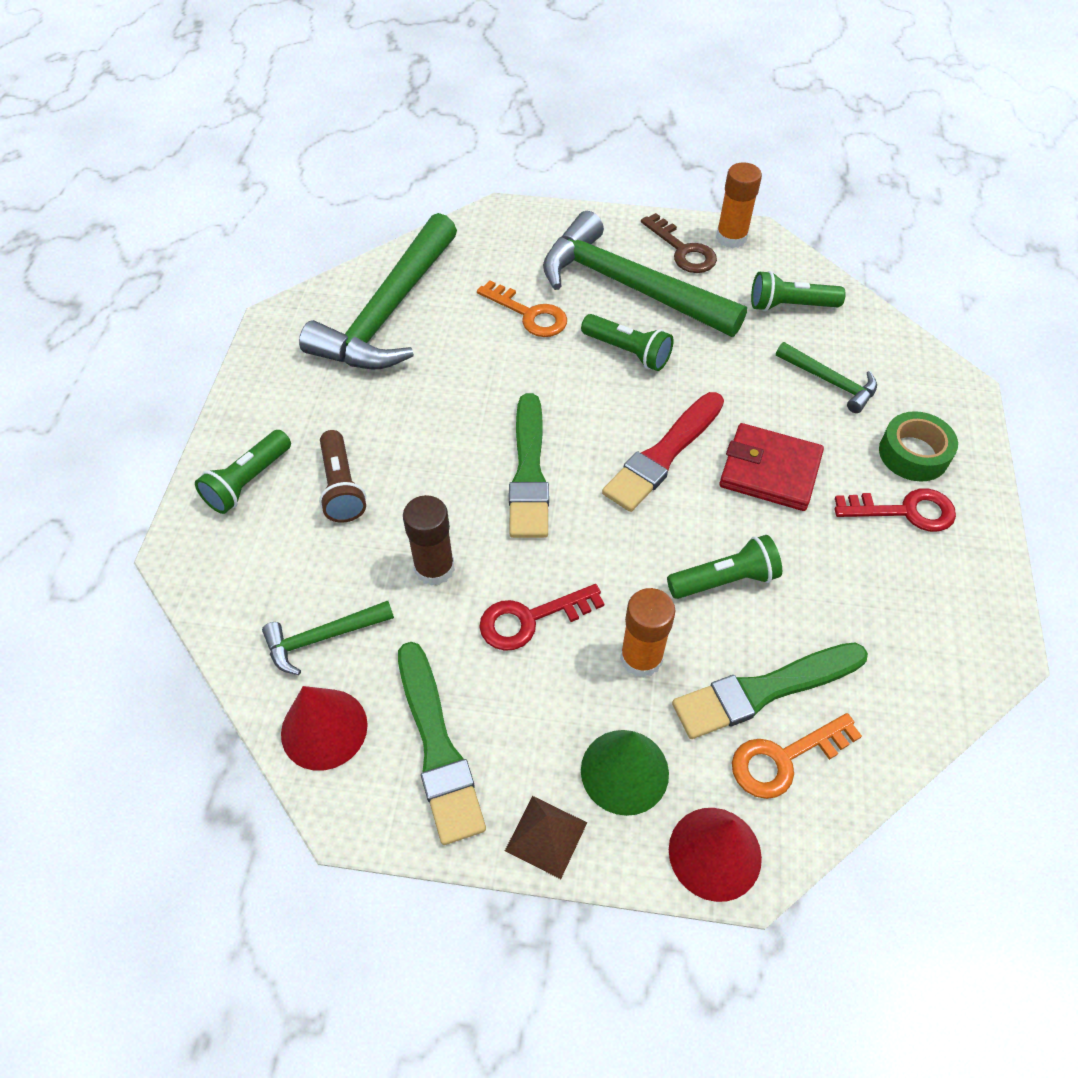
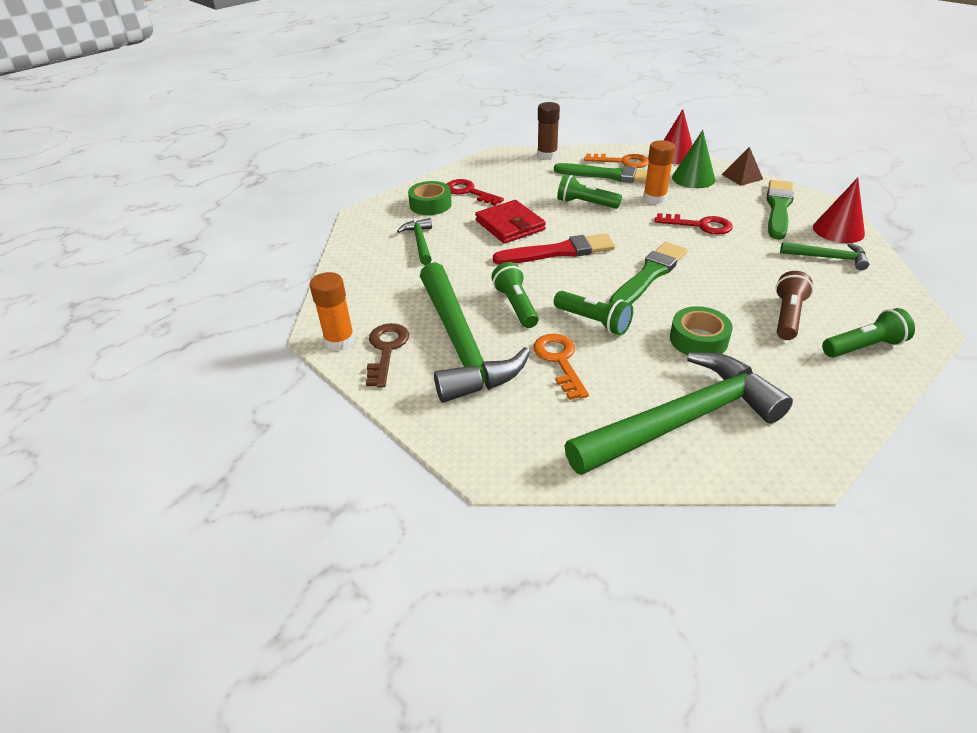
camera: 140 degrees left, 15 degrees down
brown glue stick [403,495,455,586] -> brown glue stick moved to [537,102,560,160]
green flashlight [751,271,846,311] -> green flashlight moved to [554,291,633,335]
none -> green tape [670,306,733,355]

